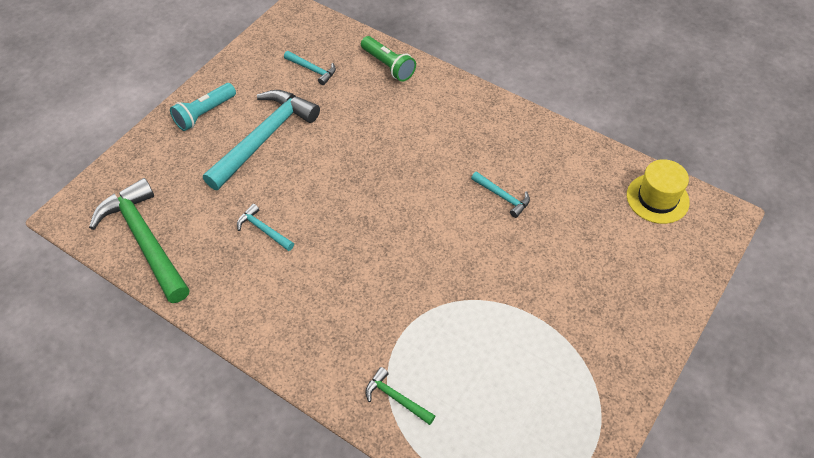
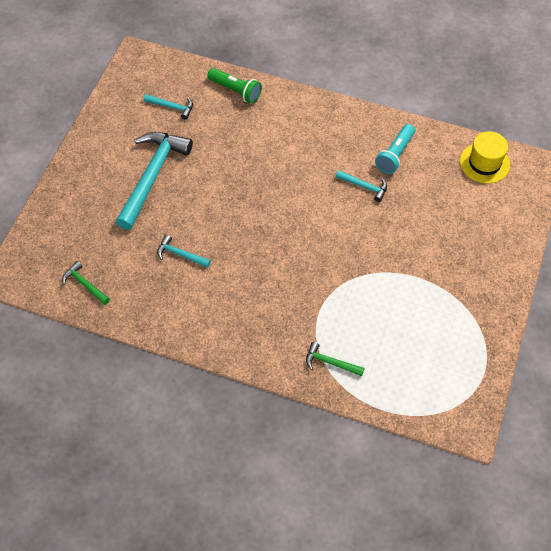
camera: 15 degrees left, 5 degrees up
green hammer [89,178,189,303] -> green hammer [62,261,110,305], size x0.45
turquoise flashlight [170,83,236,131] -> turquoise flashlight moved to [375,124,415,174]

